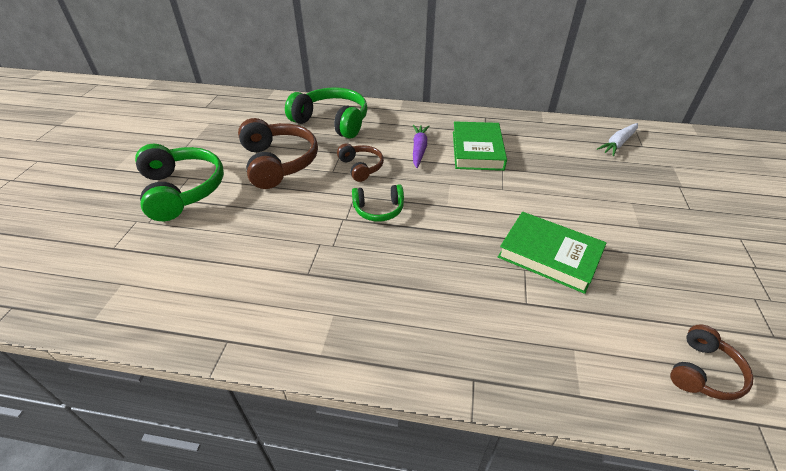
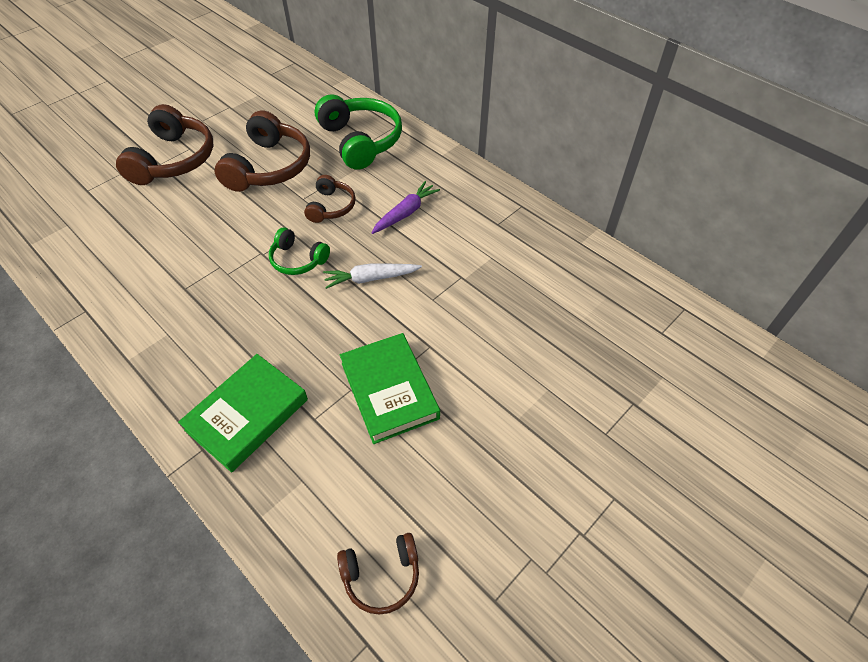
camera: 35 degrees right, 10 degrees up
green headphones [135,144,224,221] -> brown headphones [116,104,213,185]
green book [453,121,507,171] -> green book moved to [178,354,308,472]
white carrot [597,123,638,156] -> white carrot moved to [323,263,422,289]

